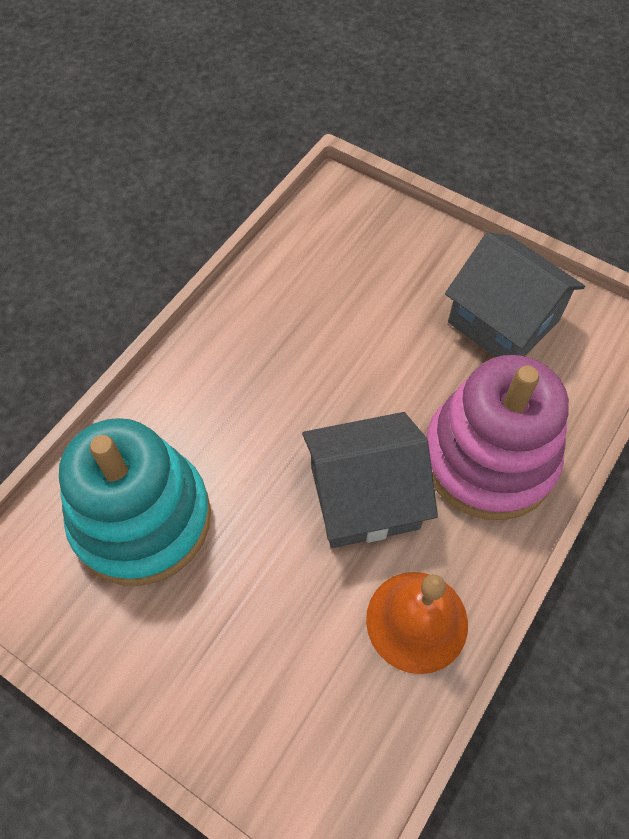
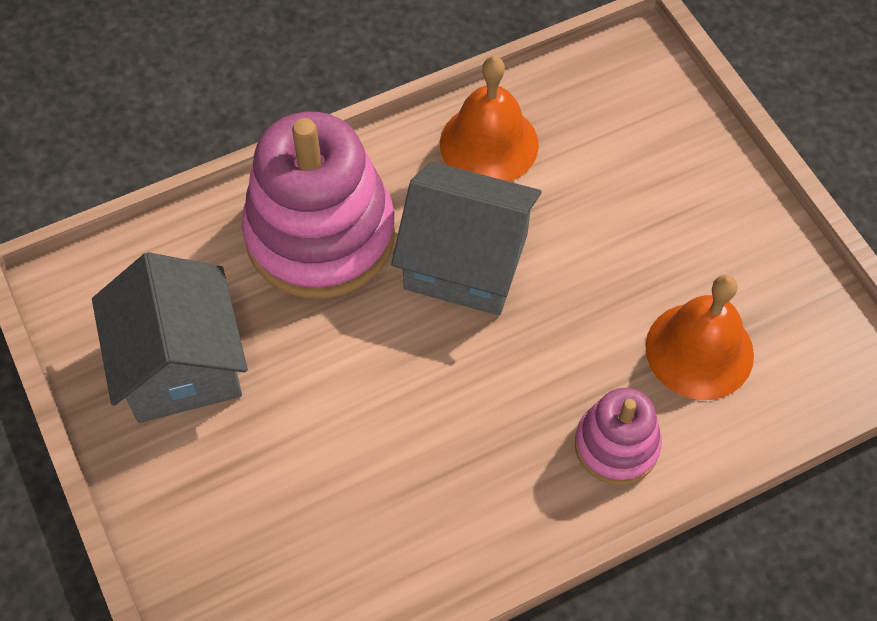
camera: 150 degrees left, 0 degrees up
turquoise stacking toy [59,418,211,586] -> orange bell [645,275,754,400]
none -> pink stacking toy [575,388,662,485]

